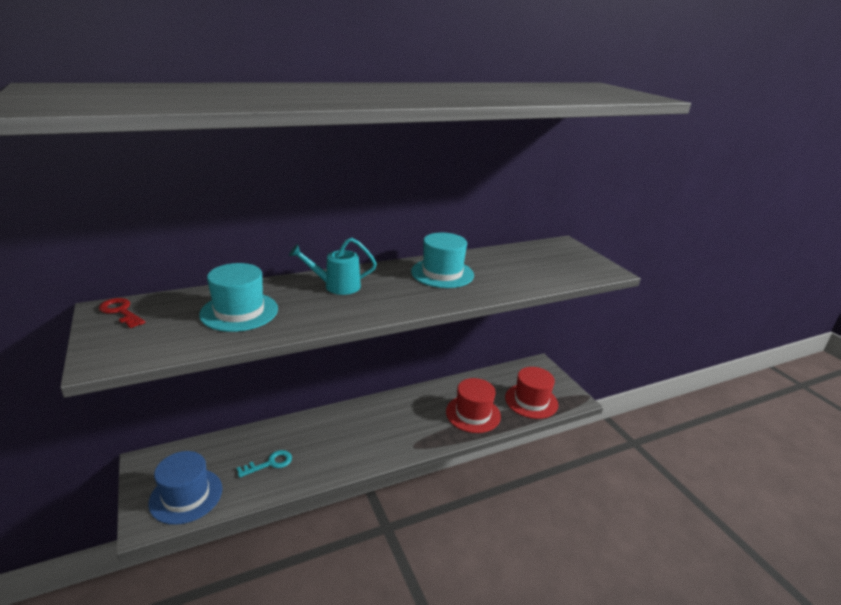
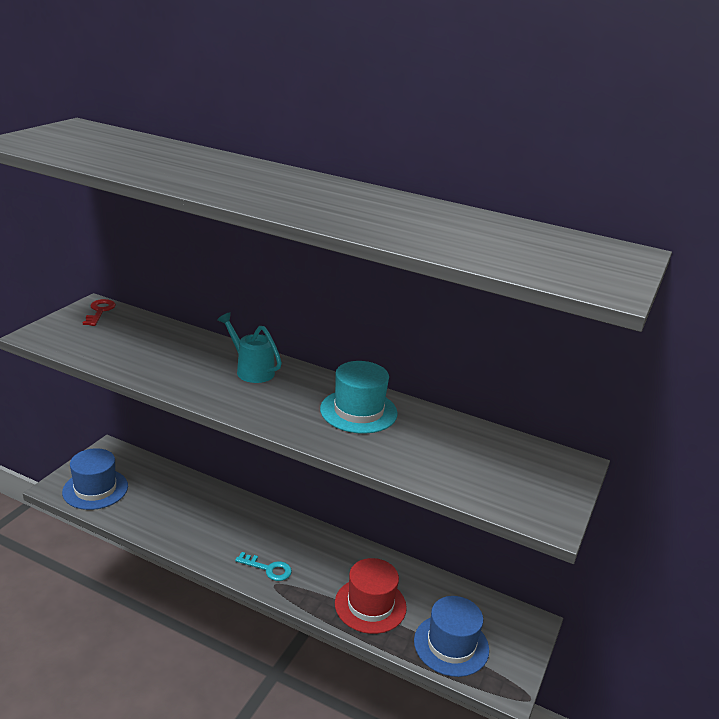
camera: 50 degrees right, 0 degrees up
turquoise hat [199,263,278,332] -> none
turquoise key [237,450,292,478] -> turquoise key moved to [235,552,292,581]
red hat [505,367,558,419] -> blue hat [414,596,489,677]

